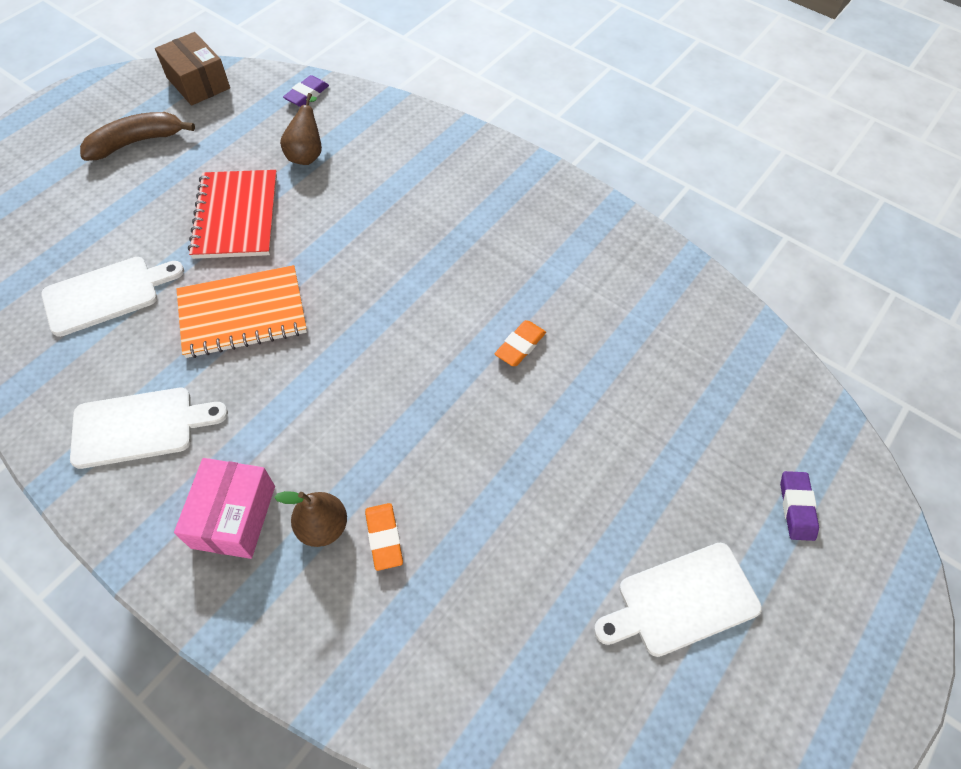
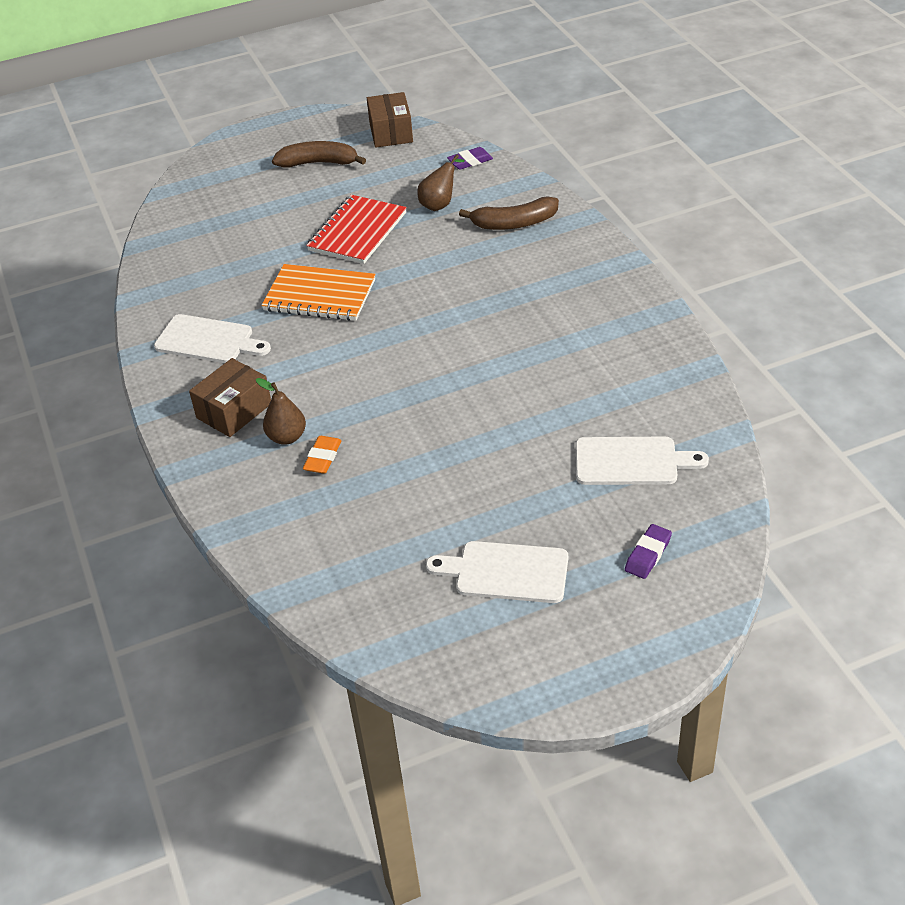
camera: 35 degrees right, 15 degrees down
white cutting board [41,257,184,337] -> white cutting board moved to [576,437,709,485]
pink box [174,458,275,559] -> brown box [189,358,271,437]
orange eraser [495,320,546,366] -> none
none -> brown banana [459,196,559,230]

